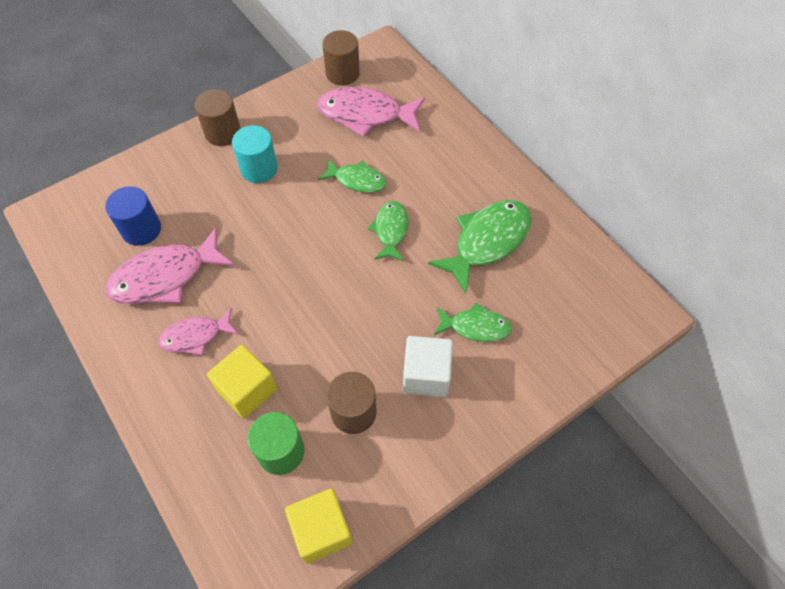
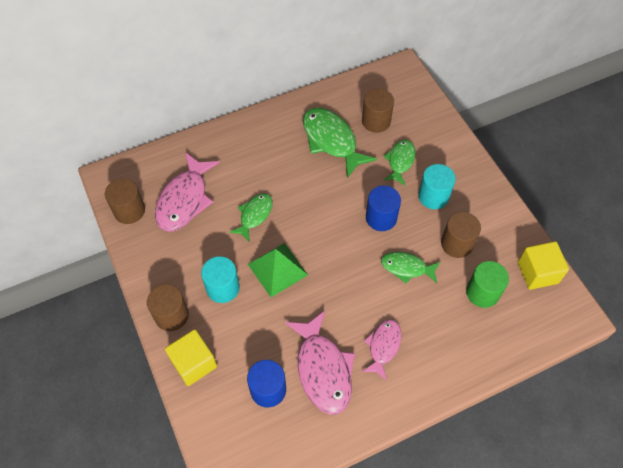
camera: 80 degrees left, 0 degrees up
pink fish [158,308,239,355] -> pink fish turned 150 degrees counterclockwise [362,319,401,380]
yellow cube [207,345,277,419] -> yellow cube moved to [165,329,217,386]
green fish [368,201,408,261] -> green fish moved to [381,252,440,284]
white cube [403,336,453,397] -> turquoise cylinder [418,164,456,209]
none -> green pyramid [248,243,308,297]
none -> brown cylinder [362,88,394,133]
none -> blue cylinder [366,186,401,231]

